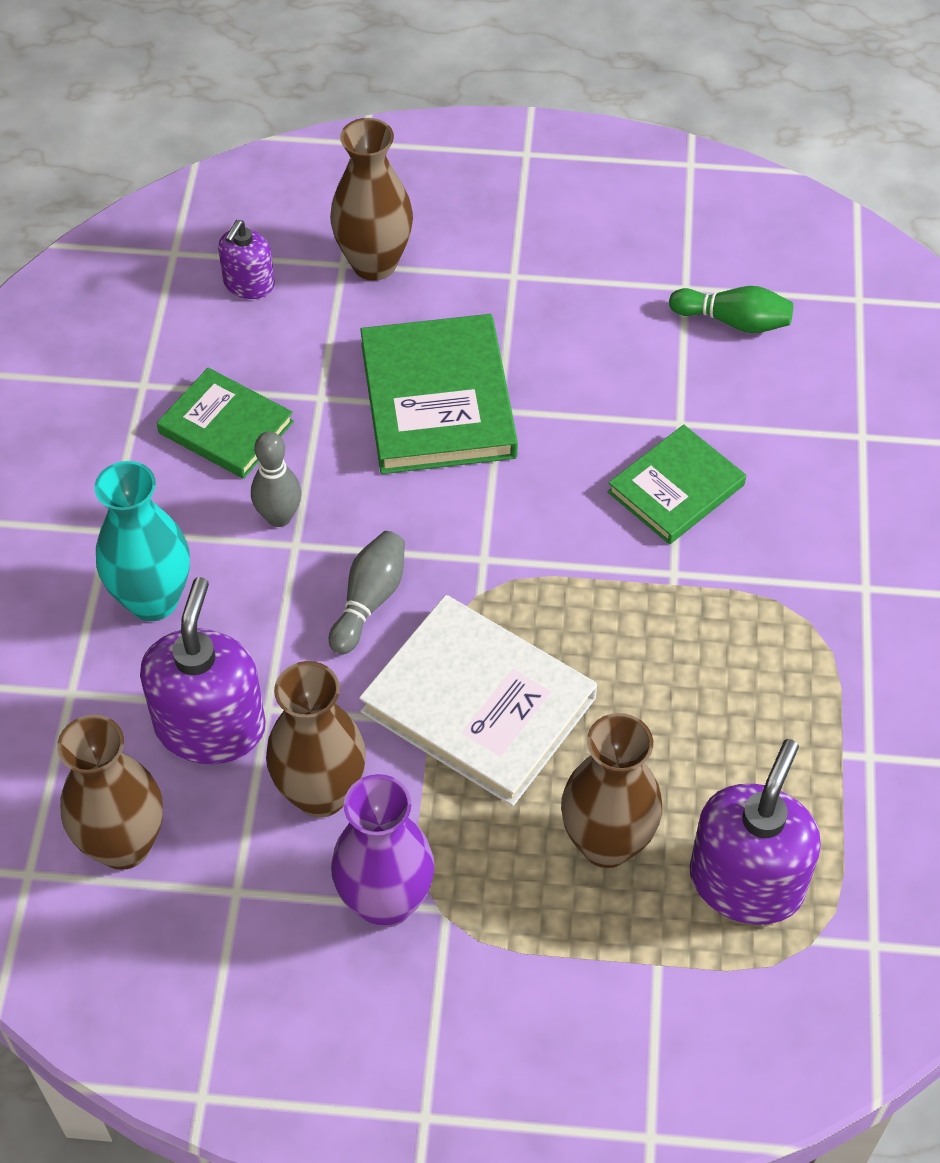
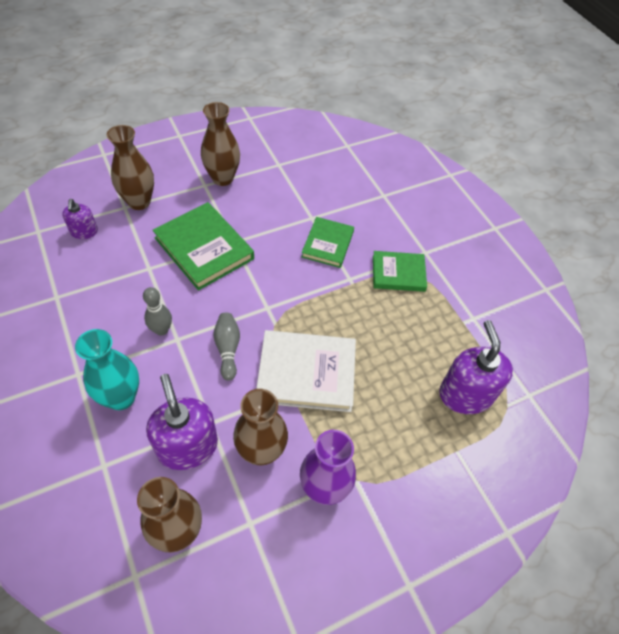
camera: 35 degrees left, 0 degrees up
green book [157,368,294,479] -> green book moved to [373,251,427,292]
brown vase [561,713,662,868] -> brown vase moved to [201,102,240,186]
green bowling pin [669,286,793,333] -> none

